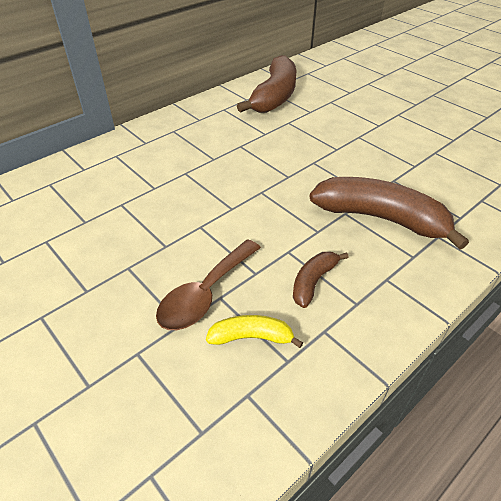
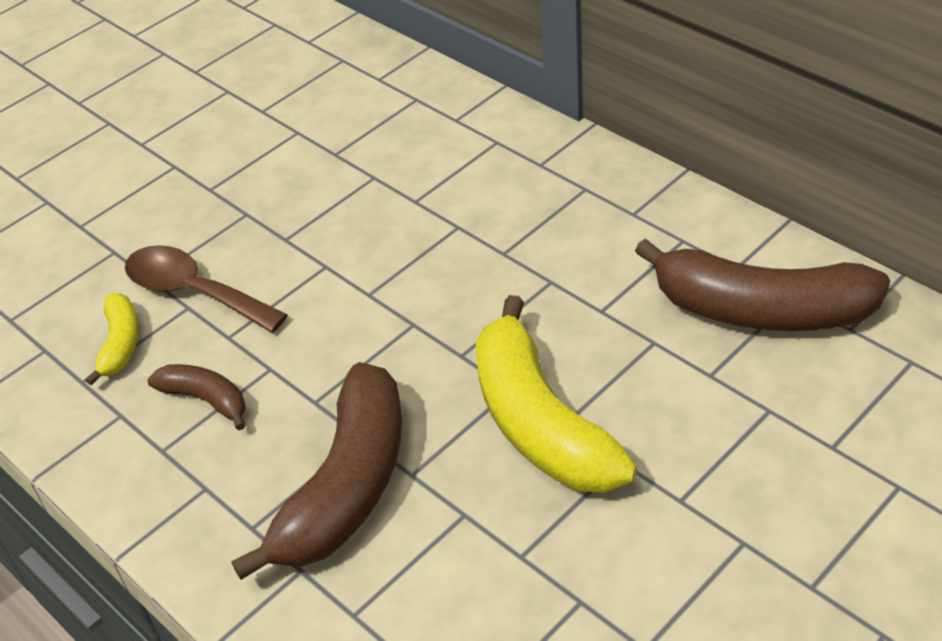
camera: 90 degrees right, 0 degrees up
none -> yellow banana [475,295,637,493]

